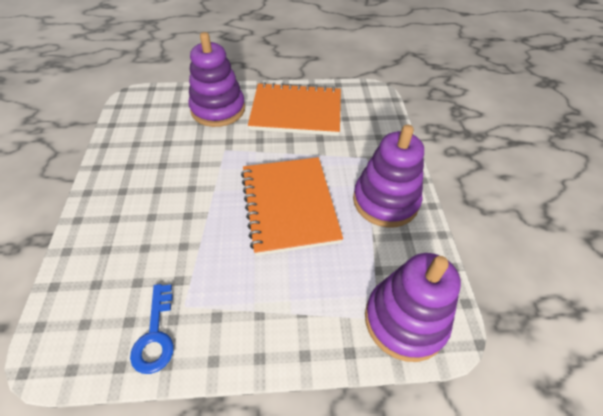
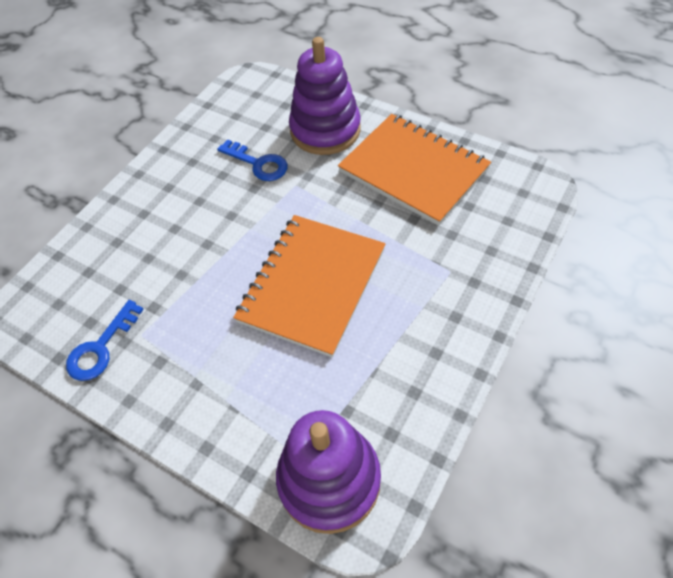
camera: 40 degrees right, 5 degrees up
purple stacking toy [353,125,424,227] -> none
none -> blue key [217,139,288,181]

